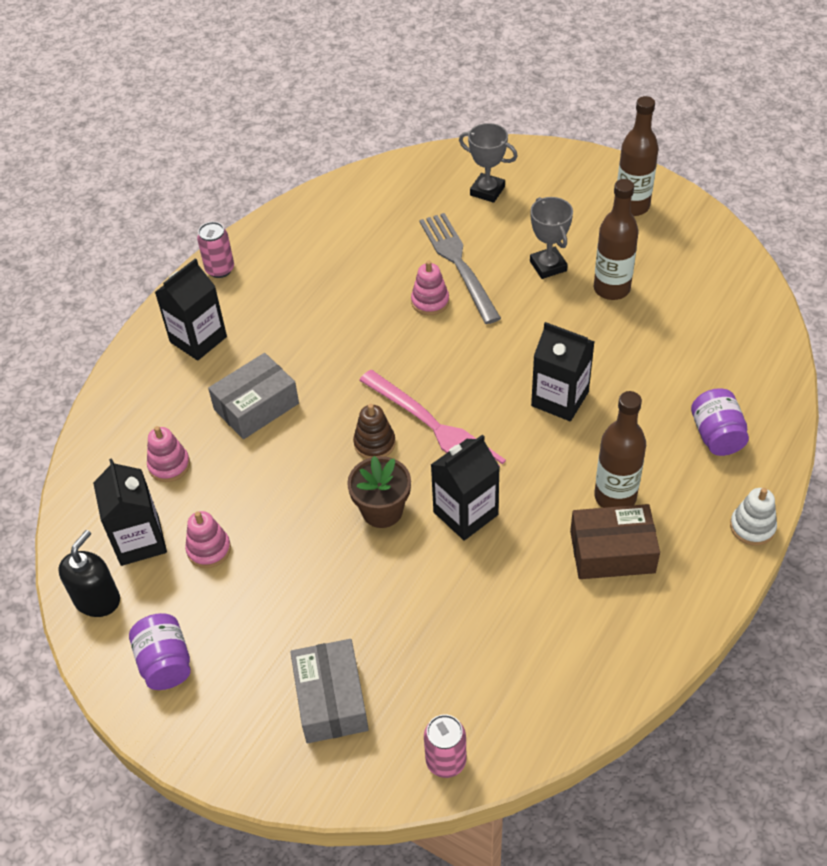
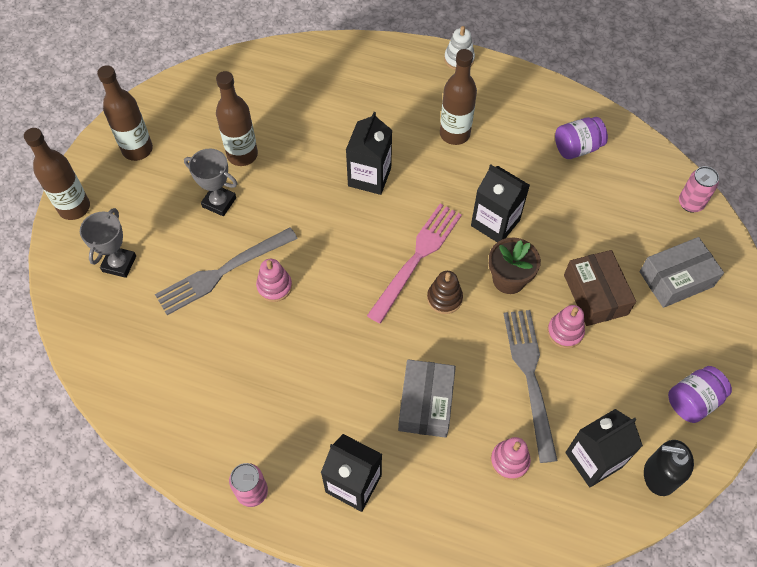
camera: 105 degrees left, 10 degrees up
pink stacking toy [185,511,231,568] -> pink stacking toy moved to [547,305,585,348]
grey box [208,353,299,439] -> grey box turned 60 degrees clockwise [398,359,456,438]
grey trophy [530,197,573,279] -> grey trophy turned 60 degrees clockwise [184,149,237,216]
brown box [570,504,660,579] -> brown box moved to [564,250,636,326]
purple jar [691,388,749,456] -> purple jar moved to [555,117,608,159]
none -> brown bottle [24,128,90,220]
none -> grey fork [504,310,558,463]

